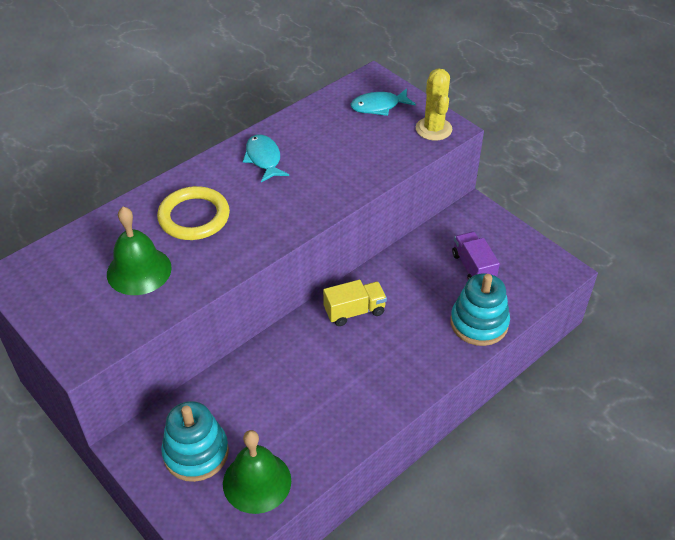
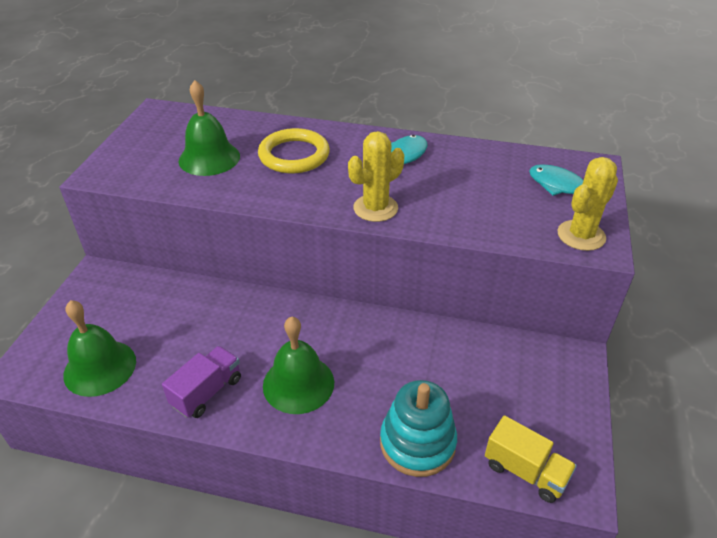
camera: 55 degrees right, 5 degrees down
turquoise stacking toy [161,401,229,482] -> none
yellow truck [323,280,387,326] -> yellow truck moved to [485,415,577,503]
purple truck [452,232,500,280] -> purple truck moved to [162,346,241,418]
none -> green bell [263,316,334,414]
none -> yellow cactus [348,131,404,222]

